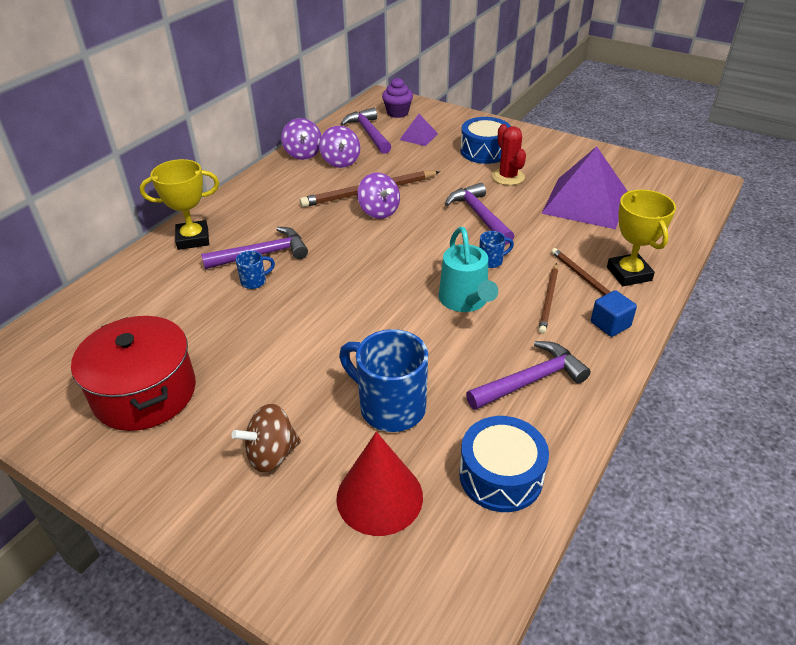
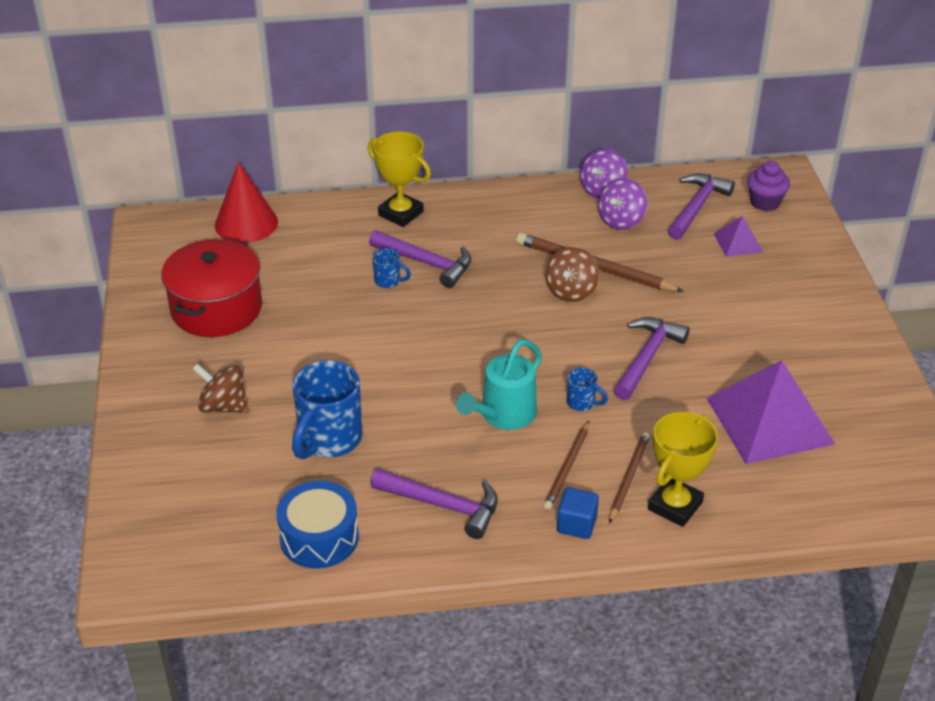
camera: 50 degrees right, 0 degrees up
red cone [336,432,423,536] -> red cone moved to [215,162,278,243]
blue mug [339,329,428,432] -> blue mug turned 150 degrees counterclockwise [292,360,363,459]
purple spinning top [357,172,400,219] -> brown spinning top [545,247,599,302]
blue drum [460,117,511,164] -> none
red cactus [492,124,526,185] -> none
brown pencil [539,263,558,334] -> brown pencil turned 45 degrees counterclockwise [543,421,589,510]

